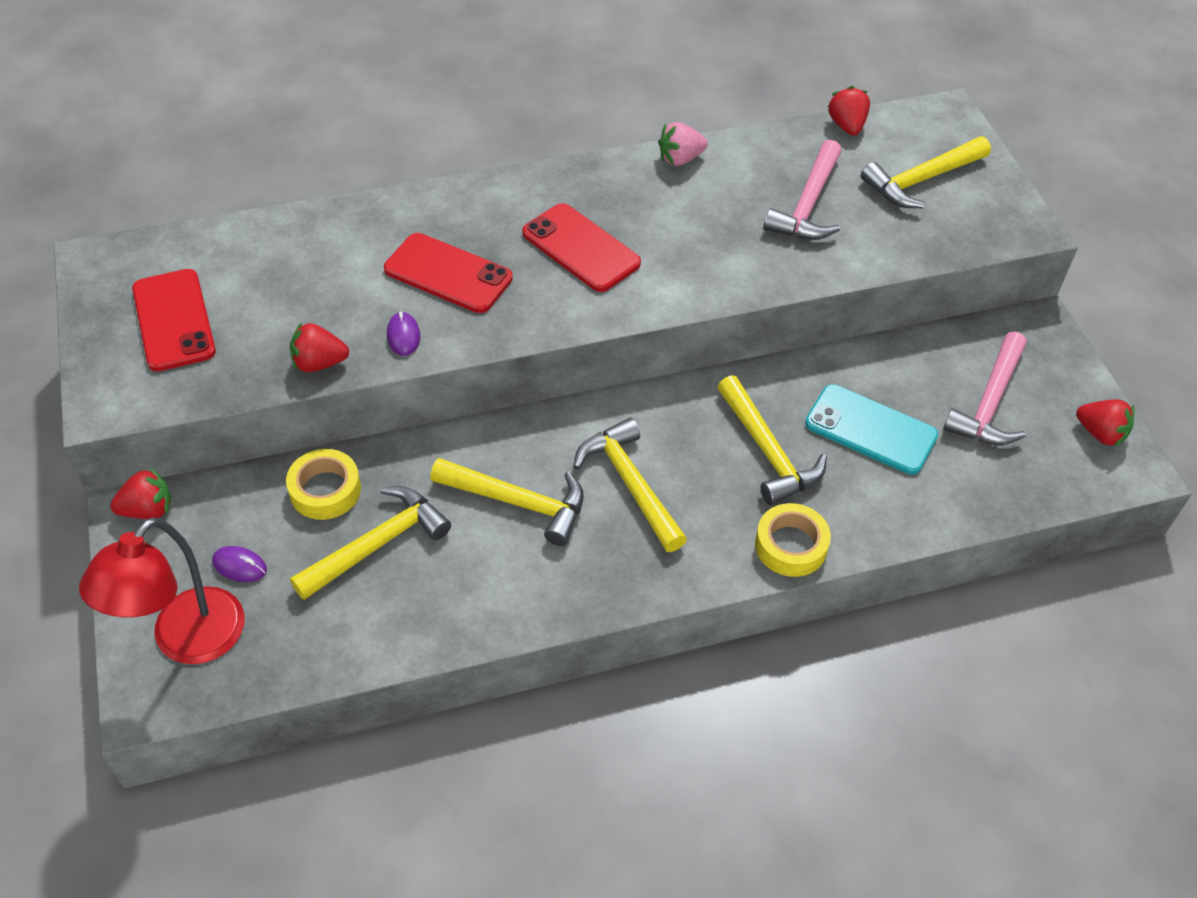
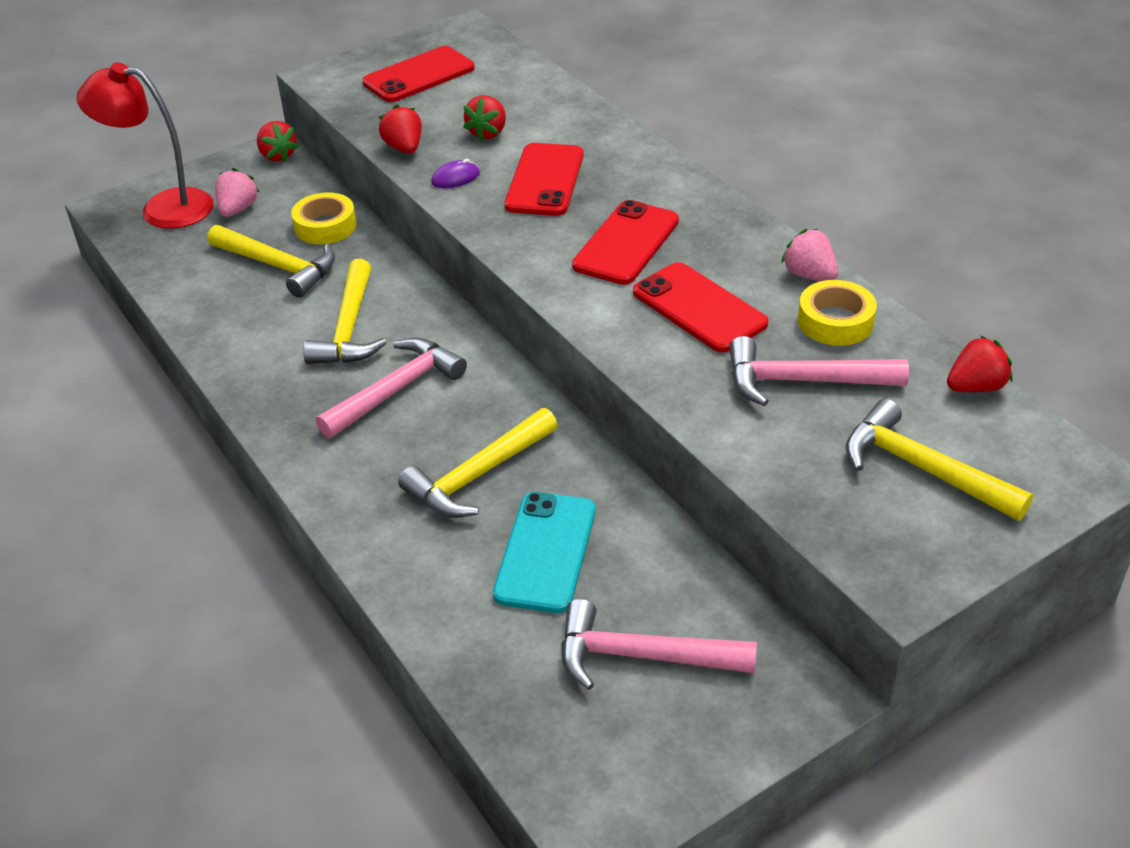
camera: 75 degrees right, 10 degrees down
purple mouse [212,546,267,582] -> pink strawberry [215,168,259,217]
yellow hammer [573,418,687,552] -> pink hammer [316,338,467,438]
yellow tape [755,503,831,577] -> yellow tape moved to [798,280,877,346]
red strawberry [1076,399,1134,447] -> red strawberry moved to [463,95,506,141]
none -> red phone [633,262,768,352]

